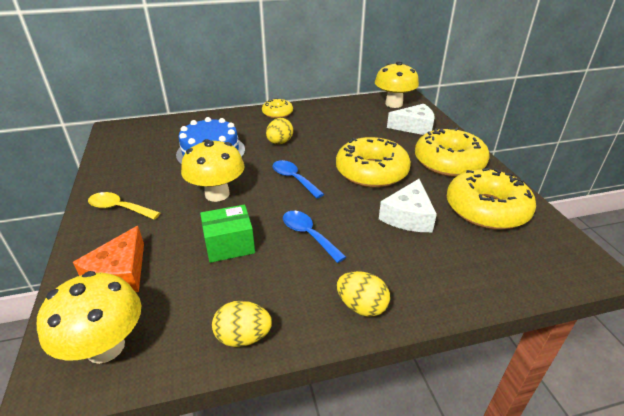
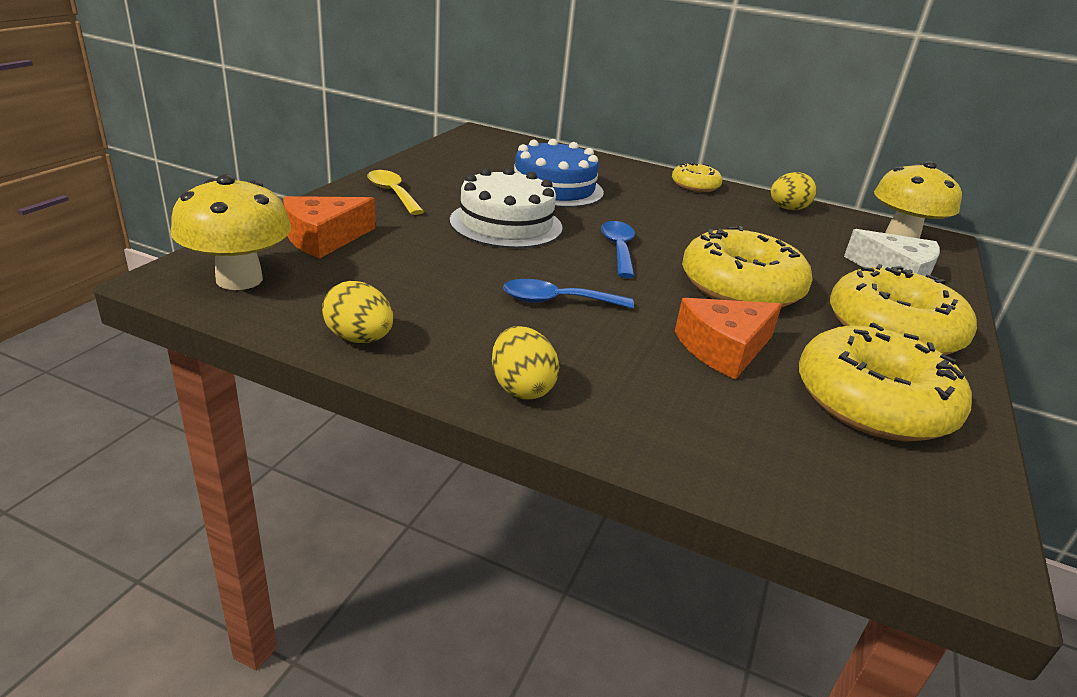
camera: 35 degrees right, 5 degrees down
yellow mushroom [181,139,244,202] -> white cake [450,167,563,249]
green box [200,205,255,263] -> none
yellow egg [266,118,293,144] -> yellow egg moved to [771,172,817,210]
blue spoon [283,211,346,263] -> blue spoon turned 90 degrees counterclockwise [503,279,634,309]
white cheese [379,179,437,232] -> orange cheese [675,298,782,380]

